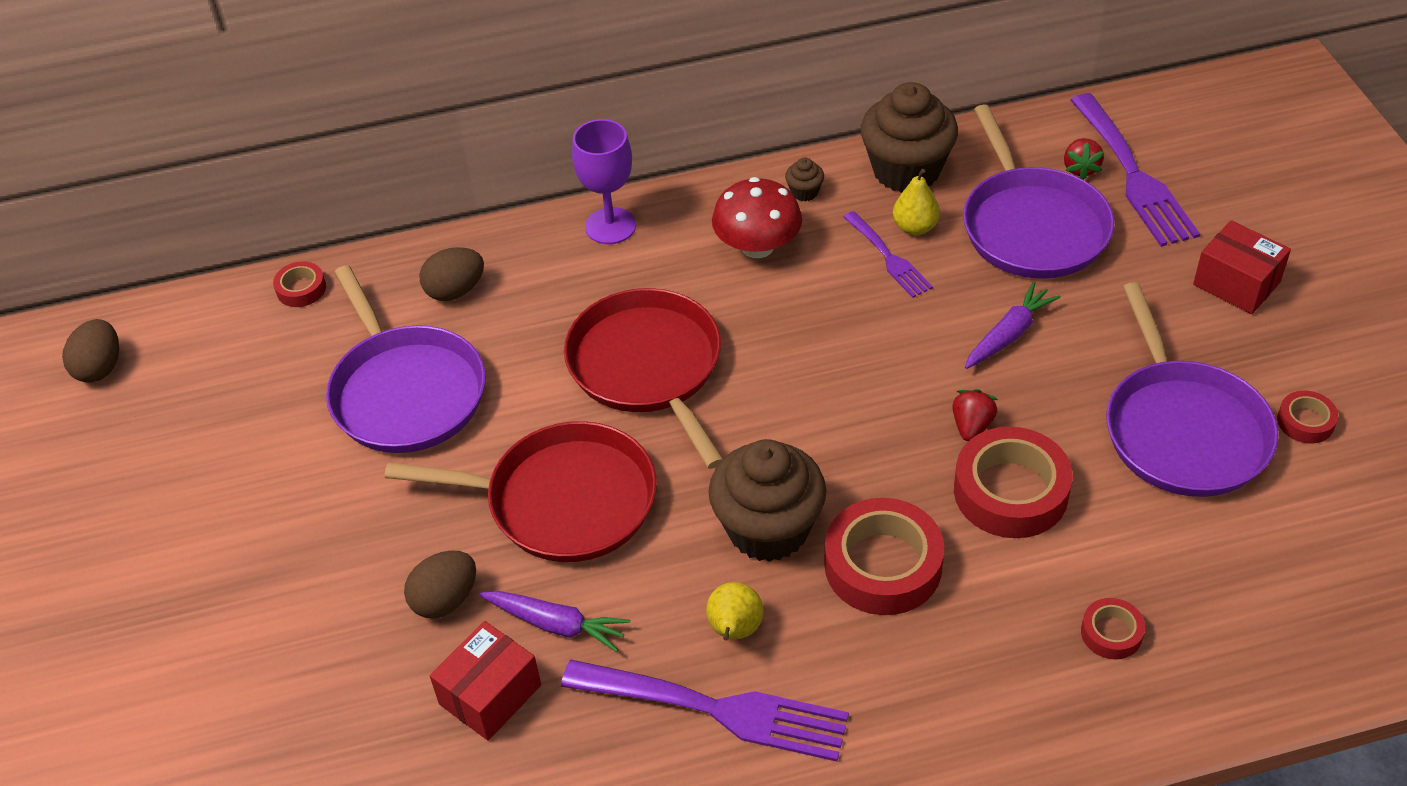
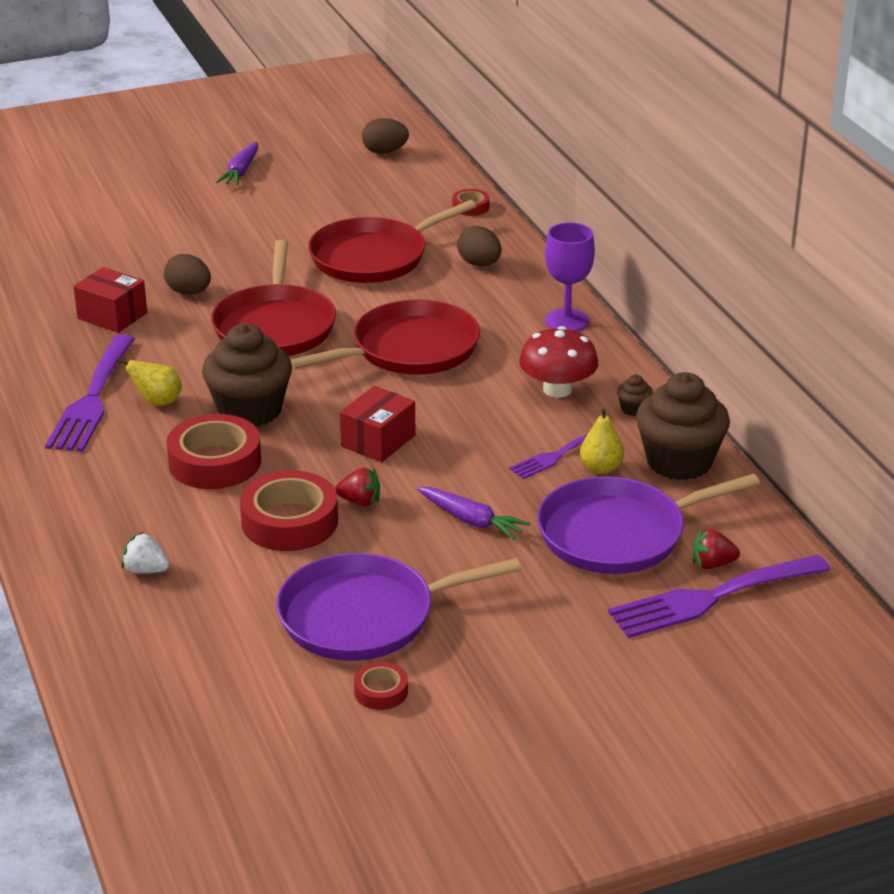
camera: 80 degrees right, 15 degrees down
purple pan [326,265,486,453] -> red pan [308,200,476,283]
purple carrot [479,591,630,652] -> purple carrot moved to [216,142,258,185]
red tape [1081,598,1145,659] -> white strawberry [121,532,170,574]
red box [1193,220,1291,314] -> red box moved to [340,386,415,462]

